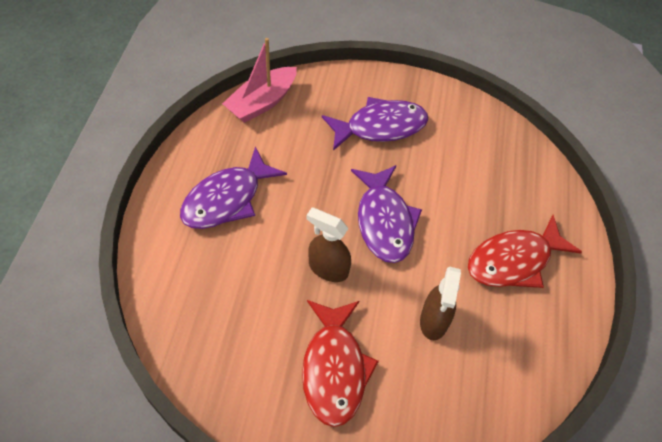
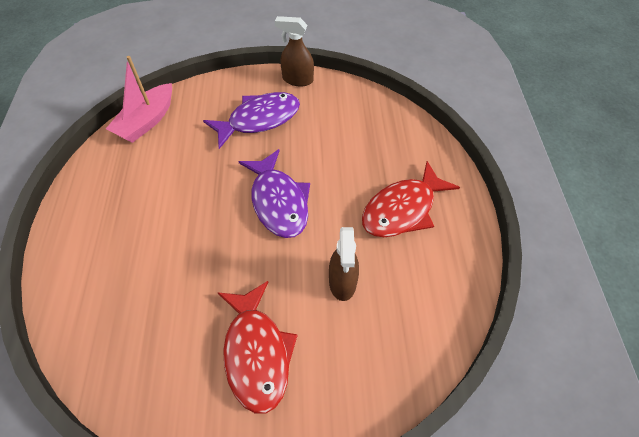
camera: 10 degrees left, 0 degrees up
purple fish [180,147,287,229] -> none
brown spray bottle [306,207,351,282] -> brown spray bottle moved to [275,16,314,87]

